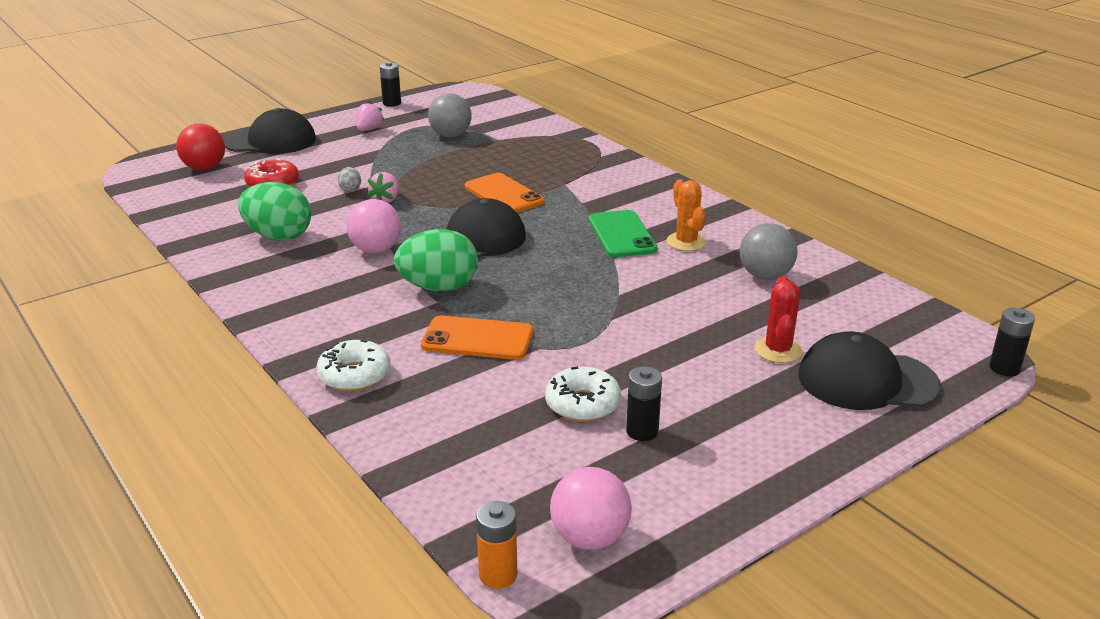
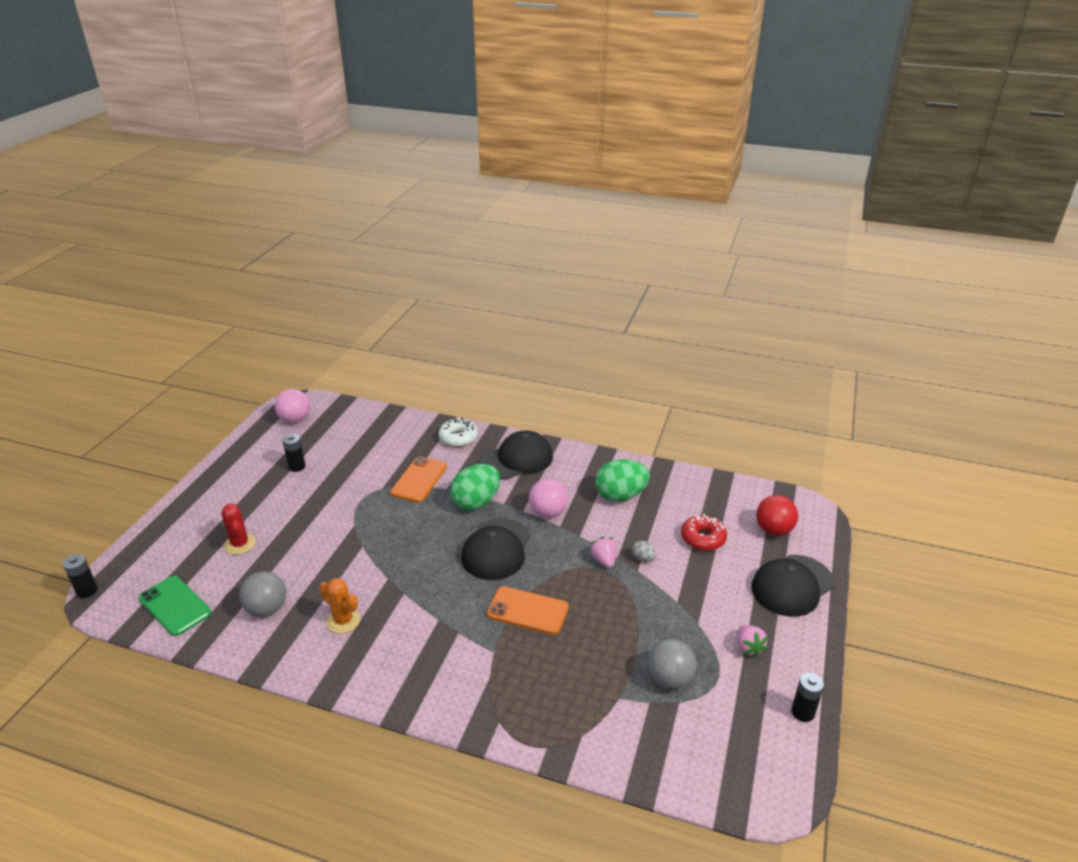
camera: 145 degrees right, 5 degrees up
orange phone [421,316,533,360] -> orange phone turned 45 degrees counterclockwise [390,456,447,503]
orange battery [476,501,517,589] -> none
white donut [545,366,621,422] -> none
green phone [589,210,658,257] -> green phone moved to [138,576,211,636]
black cap [798,331,941,410] -> black cap moved to [480,431,553,480]

